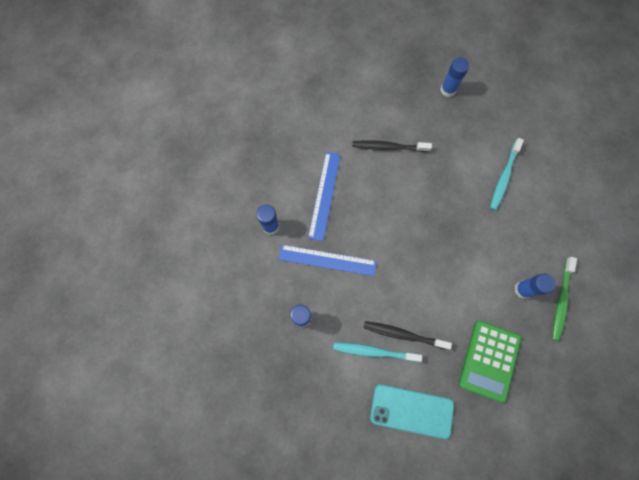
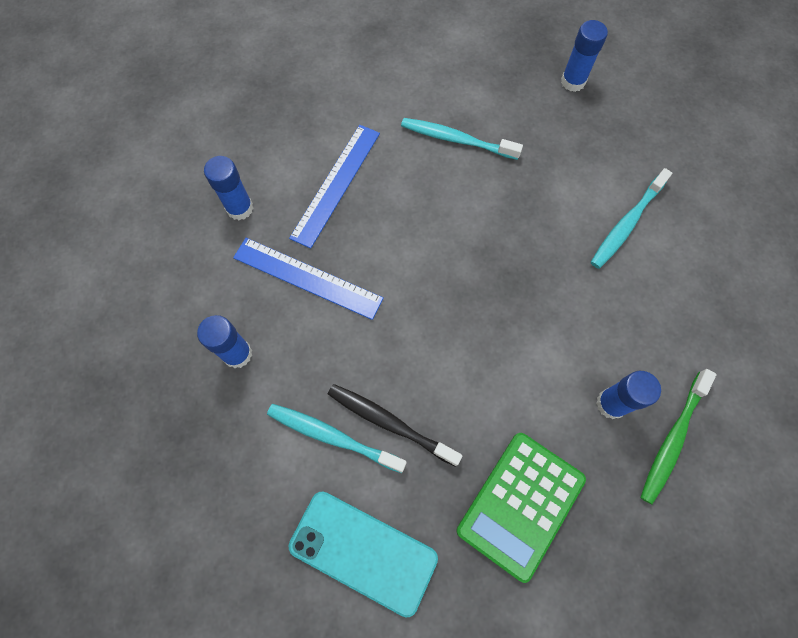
camera: 15 degrees right, 5 degrees down
black toothbrush [352,140,432,152] -> turquoise toothbrush [401,118,523,160]

